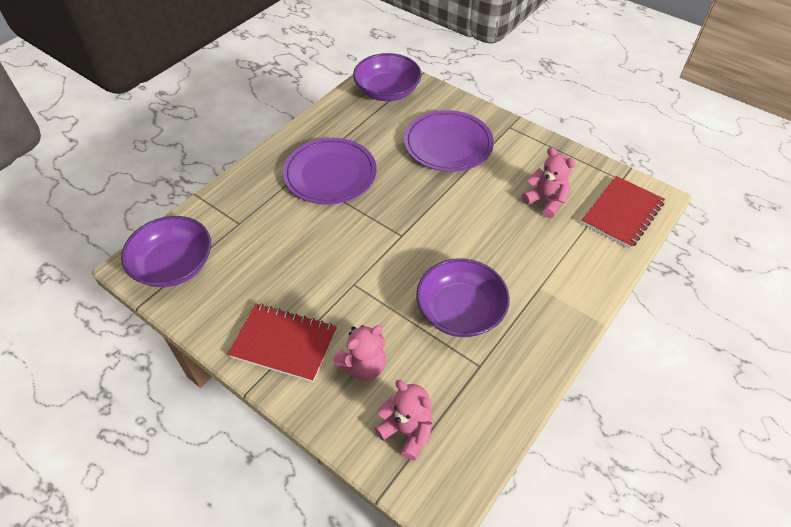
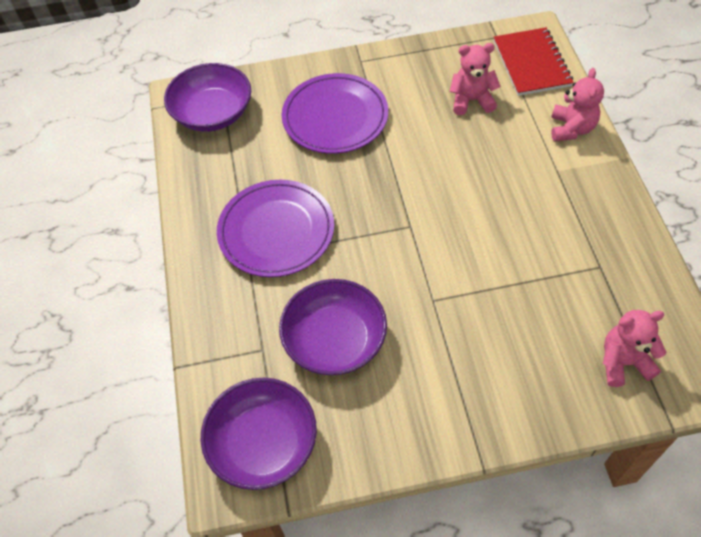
camera: 45 degrees left, 5 degrees up
red notebook [228,304,337,382] -> none
pink teddy bear [333,325,386,381] -> pink teddy bear moved to [551,68,604,142]
purple bowl [416,259,510,337] -> purple bowl moved to [279,279,387,375]

